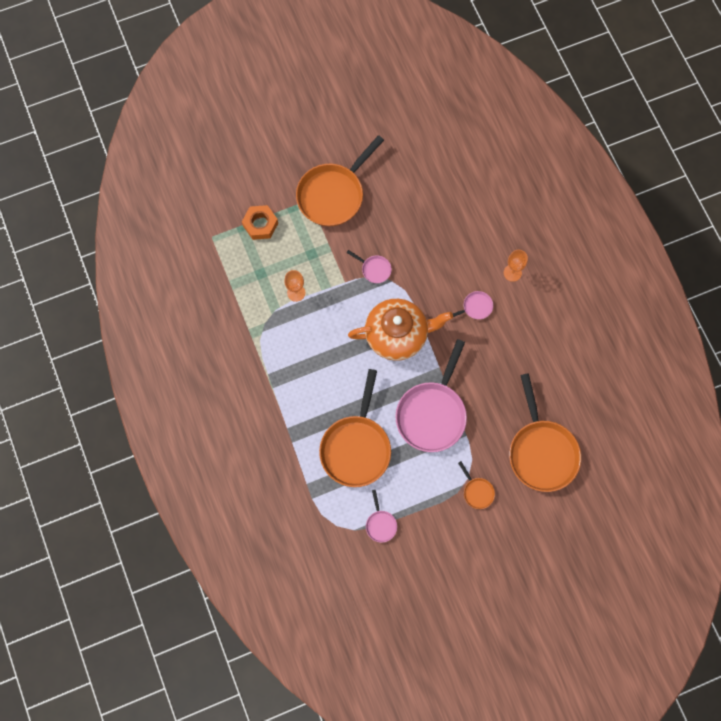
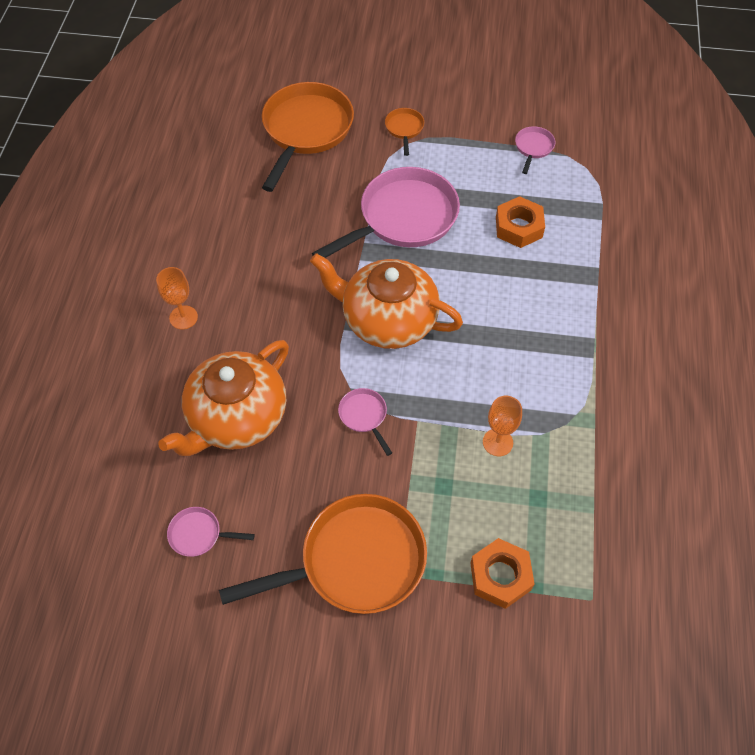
camera: 150 degrees left, 15 degrees down
orange pan [319,369,391,487] -> orange nut [496,196,545,248]
pink pan [453,291,493,319] -> pink pan moved to [167,507,254,557]
none -> orange teapot [158,340,289,456]

